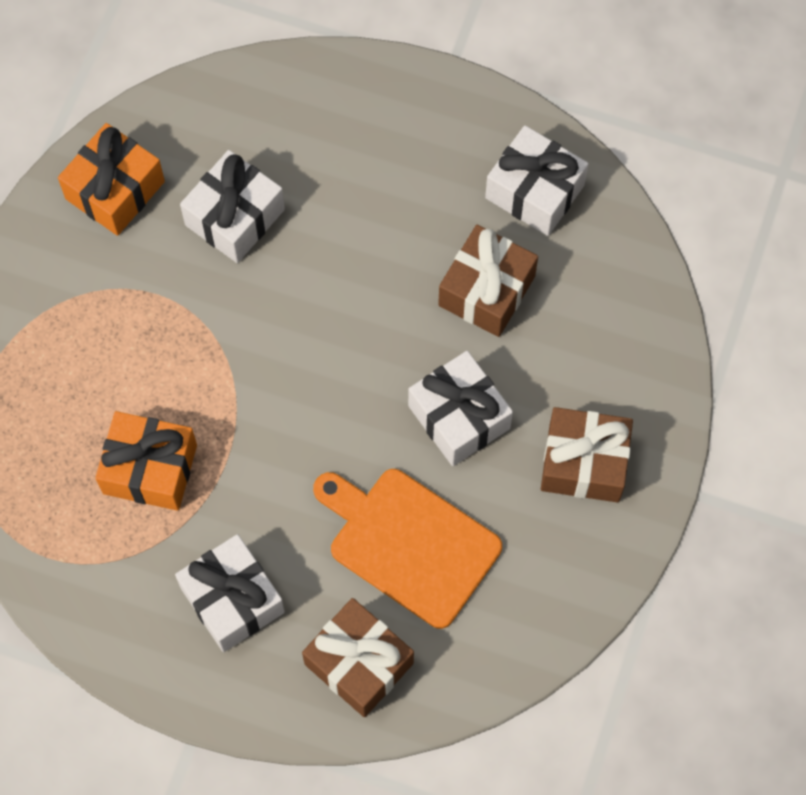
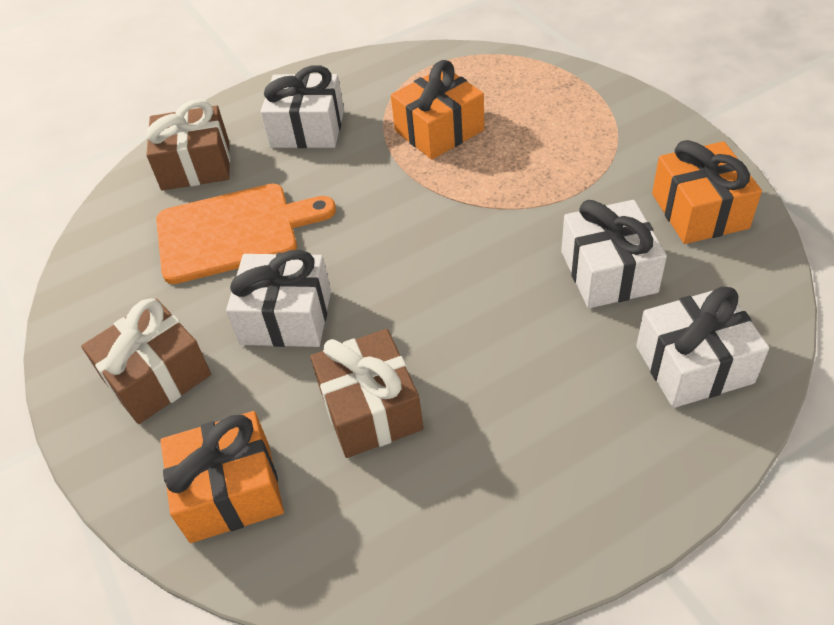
camera: 135 degrees right, 20 degrees down
white gift [485,125,589,236] -> white gift moved to [636,287,769,408]
none -> orange gift [161,411,284,543]

